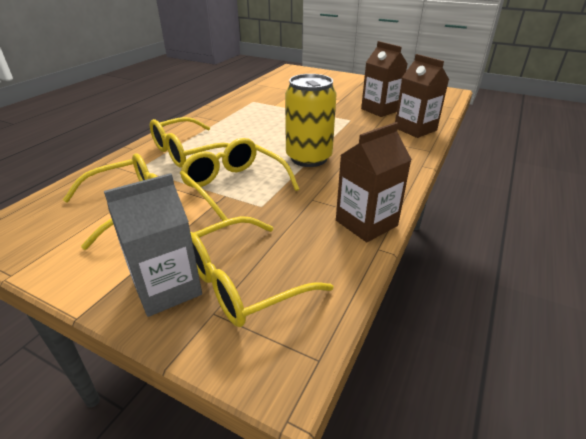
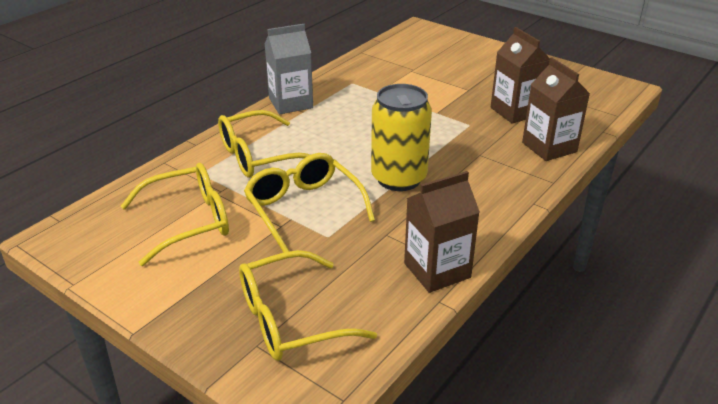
camera: 10 degrees right, 0 degrees up
grey carton [104,173,202,317] -> grey carton moved to [265,24,313,114]

